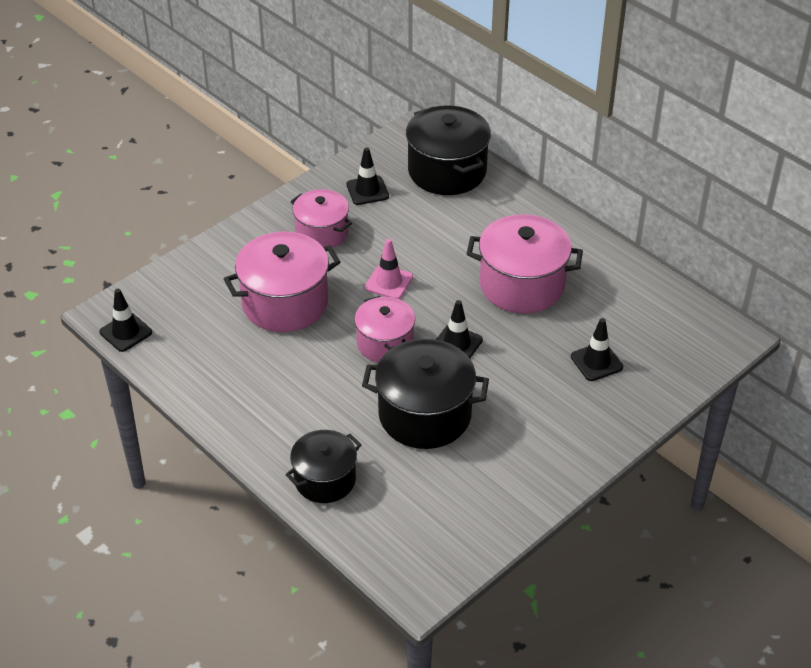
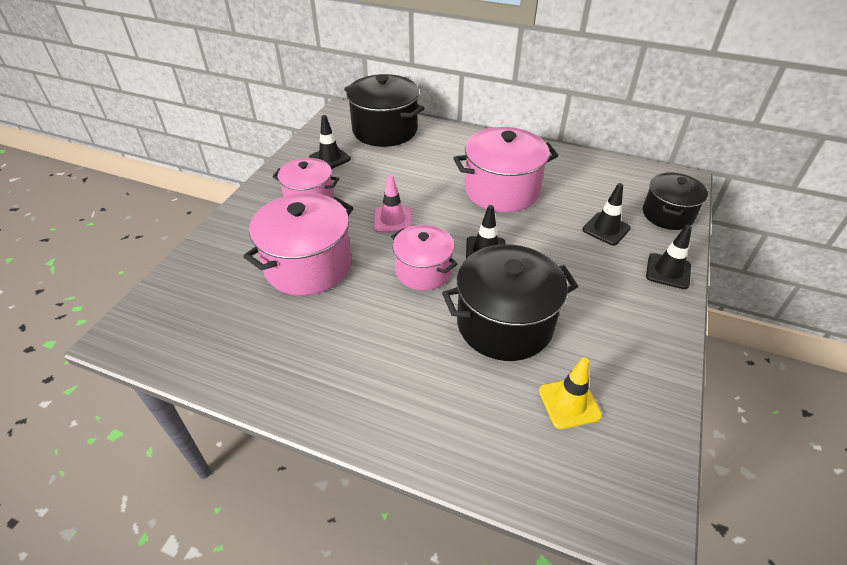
camera: 25 degrees left, 0 degrees up
black traffic cone [99,289,152,352] -> black traffic cone moved to [646,225,692,289]
black pot [285,430,362,503] -> black pot moved to [643,172,708,230]
none -> yellow traffic cone [539,357,602,429]

